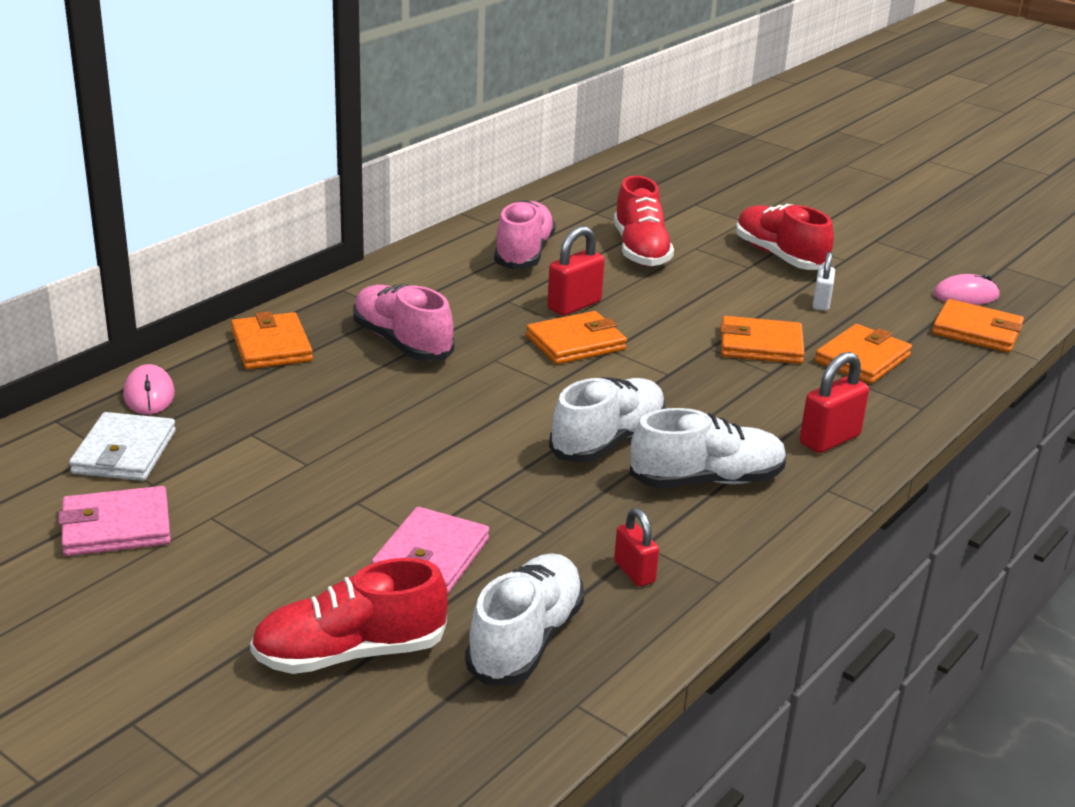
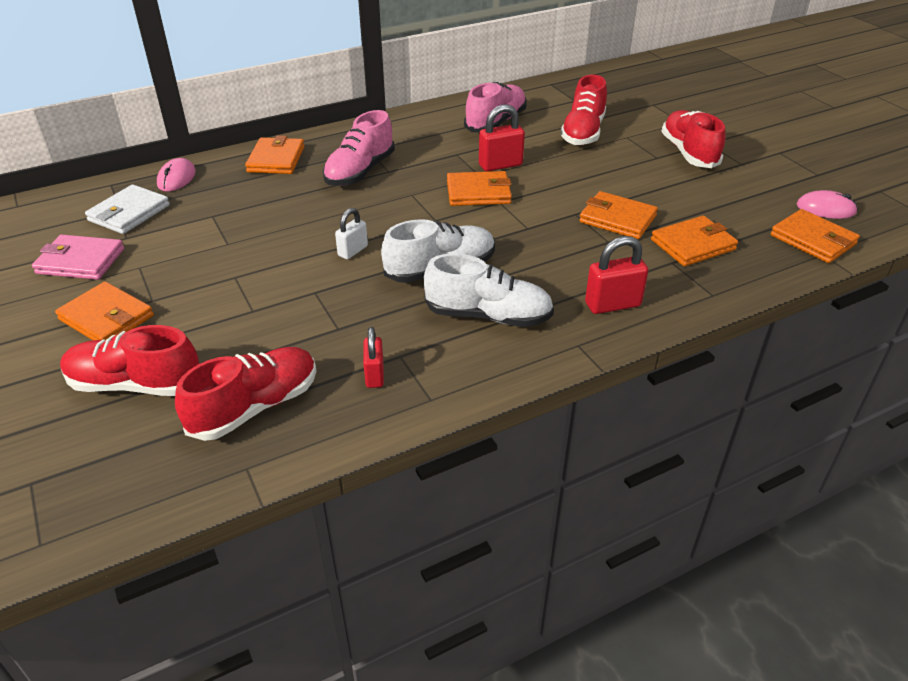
camera: 25 degrees right, 10 degrees up
pink shoe [353,284,454,361] -> pink shoe turned 135 degrees counterclockwise [323,110,395,186]
pink wallet [371,507,489,594] -> none
white shoe [465,553,584,685] -> red shoe [175,347,316,441]
white padlock [813,252,835,311] -> white padlock moved to [335,208,368,260]
none -> orange wallet [55,282,154,340]

